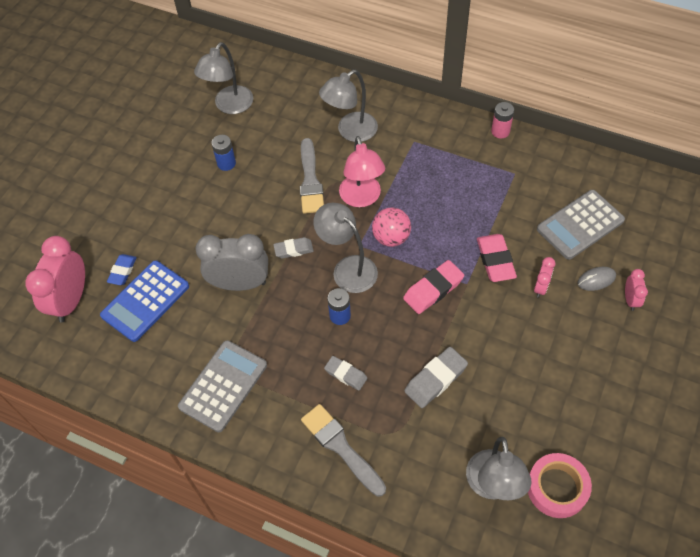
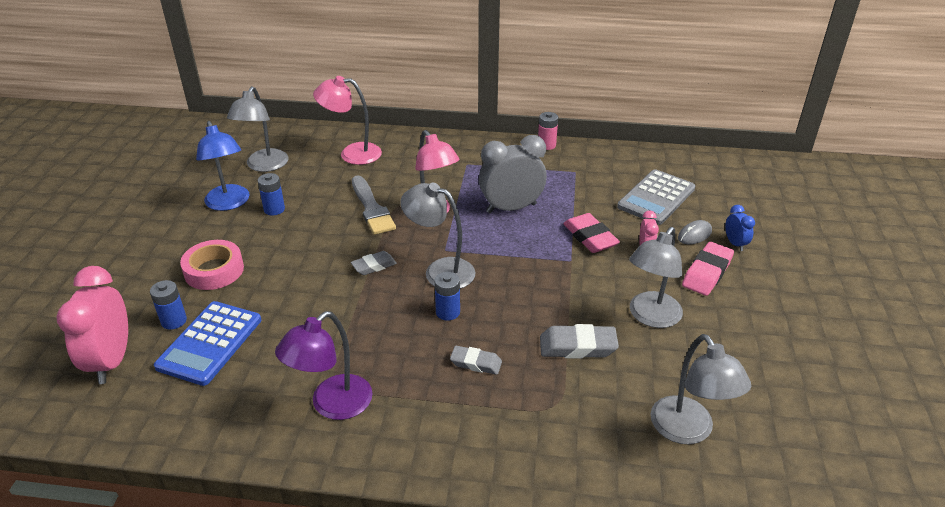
camera: 20 degrees left, 20 degrees down
blue eraser [107,254,137,285] -> blue battery [150,280,187,330]
grey calculator [178,340,267,432] -> purple lamp [275,311,373,420]
grey clock [196,234,268,291] -> grey clock moved to [479,135,547,213]
grey brush [301,404,386,496] -> none
grey lamp [319,70,378,142] -> grey lamp moved to [629,227,683,328]
pink ball [372,207,411,247] -> none
pink eraser [403,260,464,314] -> pink eraser moved to [682,242,734,296]
grey eraser [404,347,468,408] -> grey eraser turned 60 degrees clockwise [540,324,619,359]
pink tape [528,453,592,518] -> pink tape moved to [180,240,244,290]
pink clock [625,269,648,311] -> blue clock [725,205,755,251]
none -> blue lamp [196,121,250,211]
none -> pink lamp [313,76,382,165]

